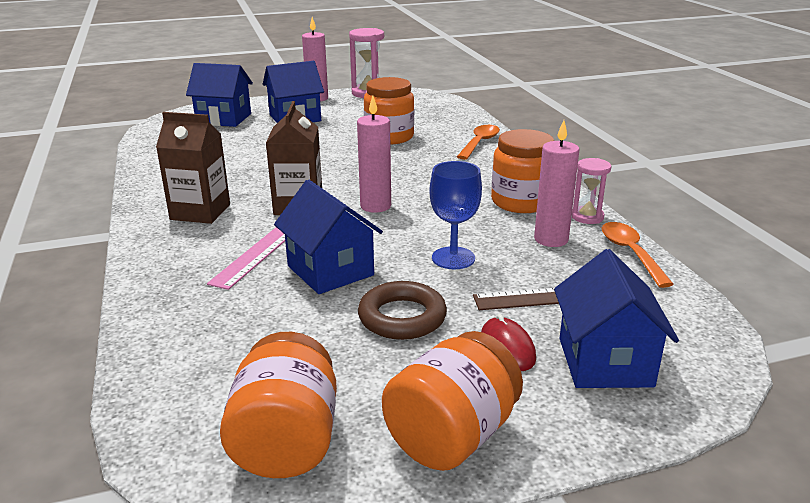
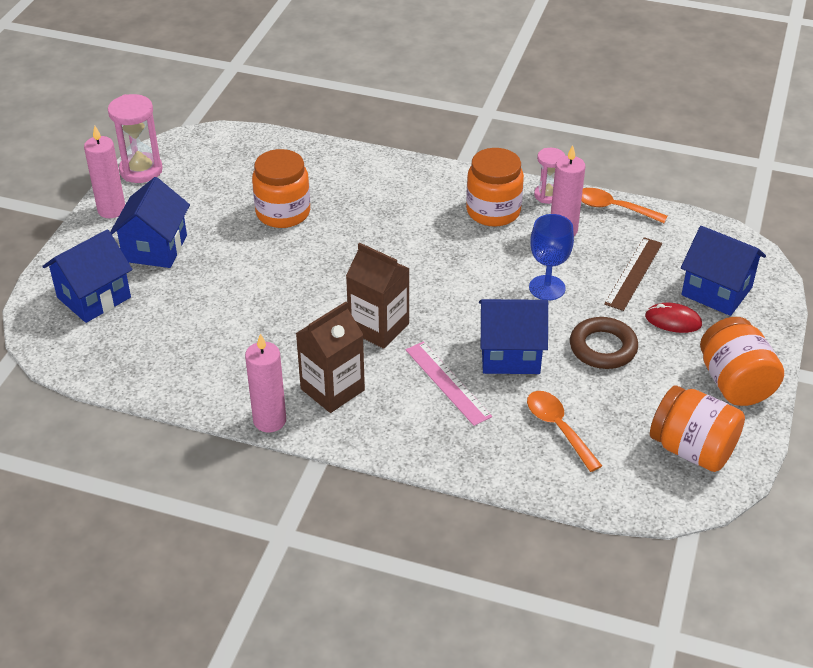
camera: 55 degrees left, 15 degrees up
pink candle [357,95,391,213] -> pink candle moved to [245,334,286,432]
orange spoon [457,125,500,160] -> orange spoon moved to [527,391,602,472]

